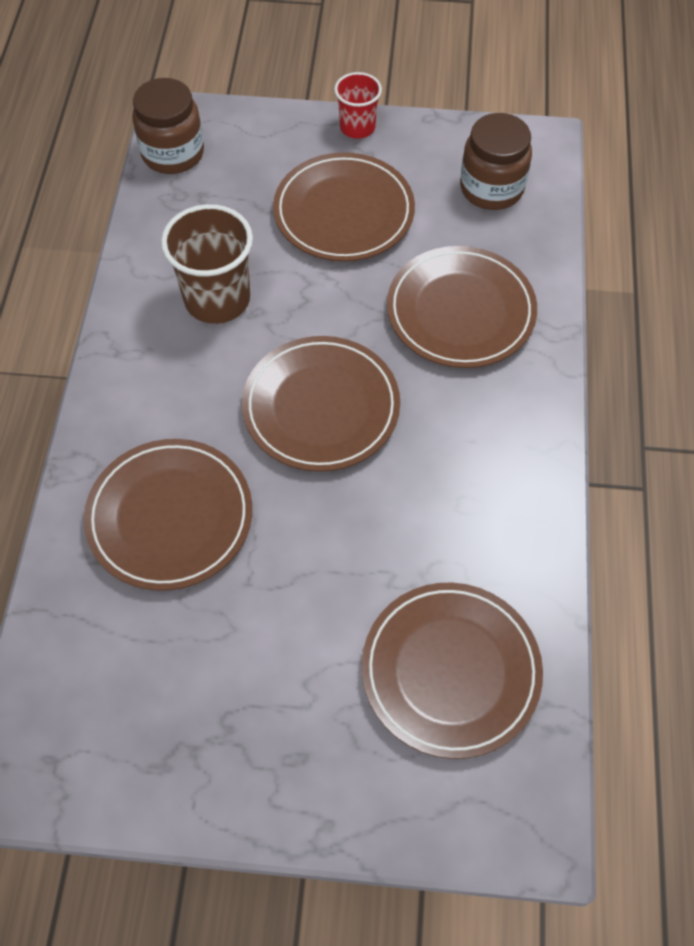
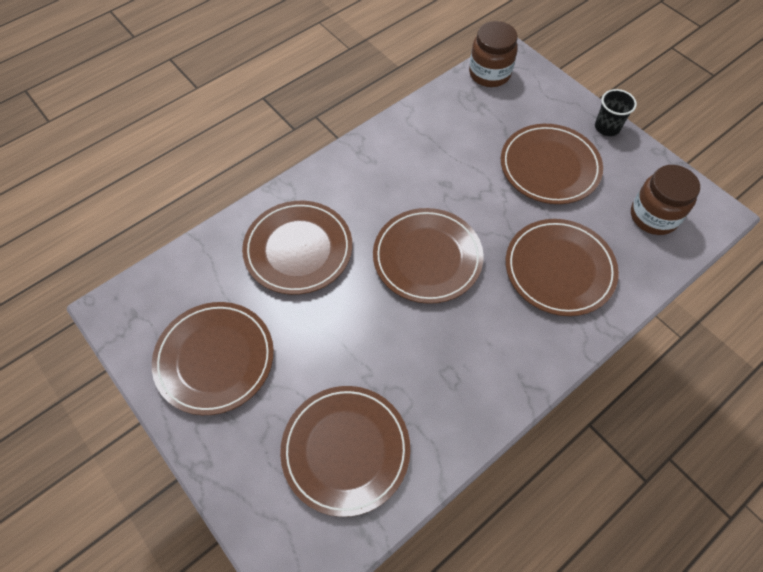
camera: 45 degrees right, 0 degrees up
brown cup [161,204,253,324] -> none
red cup [334,72,382,139] -> black cup [595,89,637,136]
none -> brown plate [152,302,274,415]

